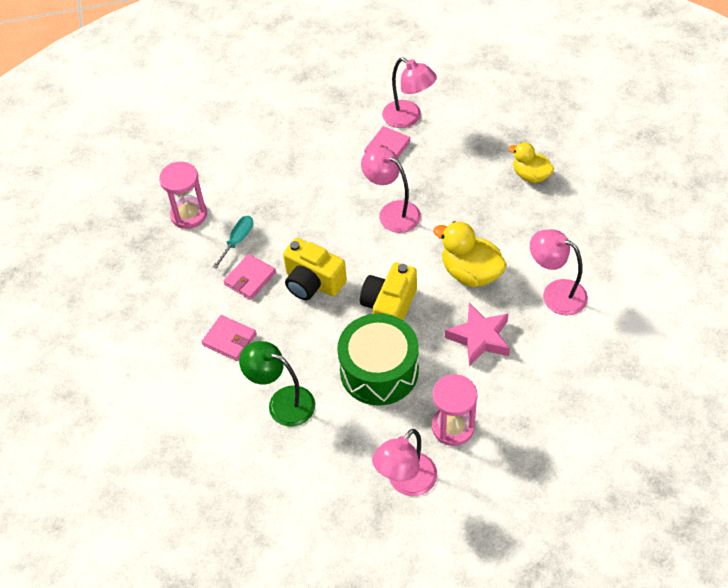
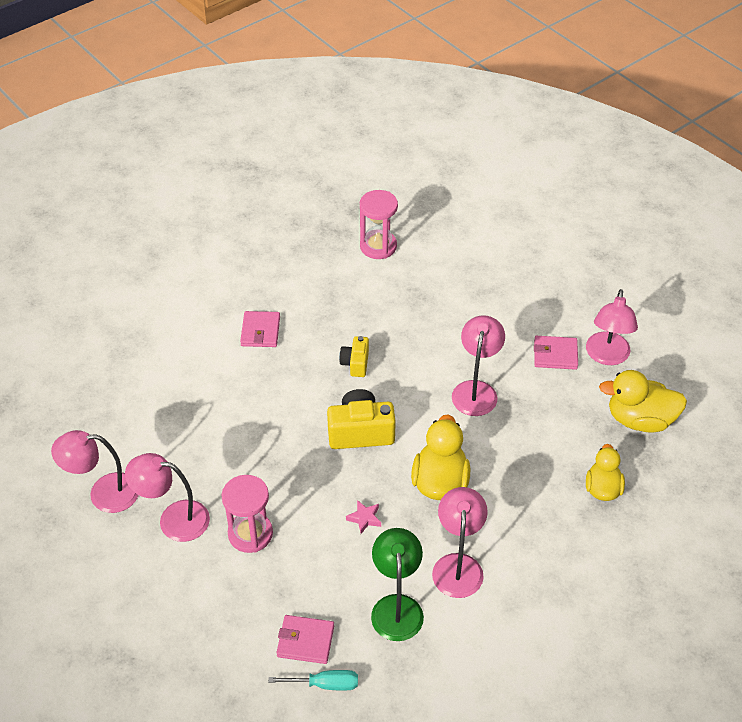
camera: 60 degrees right, 5 degrees down
turquoise screwdriver [213,216,253,269] -> turquoise screwdriver moved to [268,670,358,691]
pink wallet [224,254,276,300] -> pink wallet moved to [276,615,334,664]
green lamp [239,341,315,426] -> green lamp moved to [371,528,424,641]
yellow camera [283,238,347,300] -> yellow camera [339,336,369,377], size x0.58
green drum [337,313,419,406] -> none
pink star [445,303,510,367] -> pink star [346,500,381,534], size x0.49
none -> pink lamp [51,430,139,513]
none -> yellow duck [599,370,687,433]

